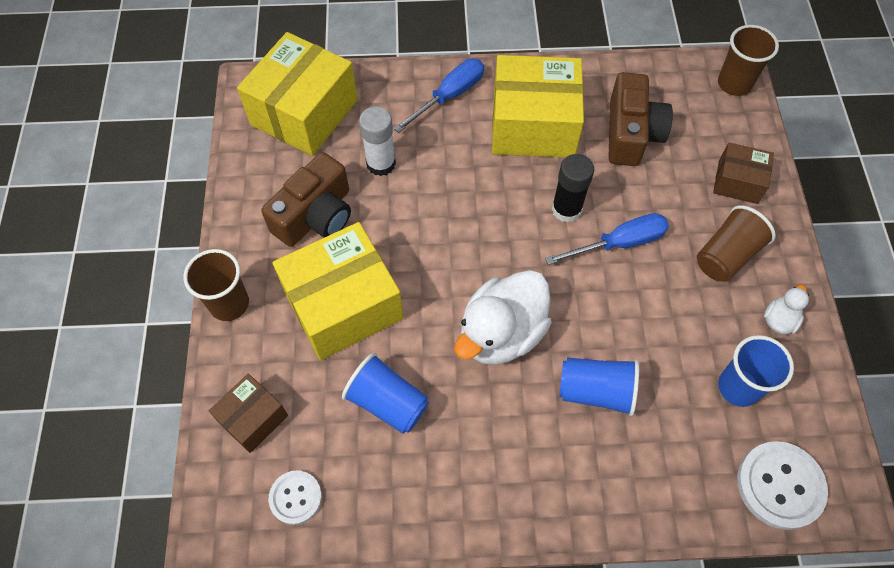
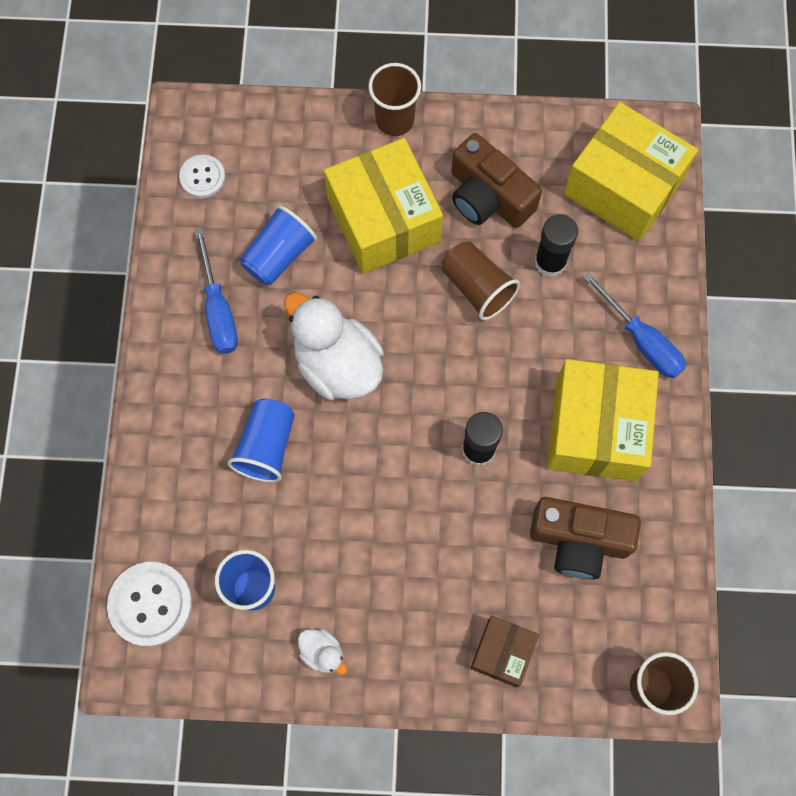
camera: 95 degrees right, 10 degrees up
brown box [209,374,288,453] -> none
white glue stick [359,106,396,176] -> black glue stick [534,214,578,277]
blue screwdriver [545,213,669,265] -> blue screwdriver moved to [195,228,238,354]
brown cup [697,205,776,282] -> brown cup moved to [442,241,520,320]

